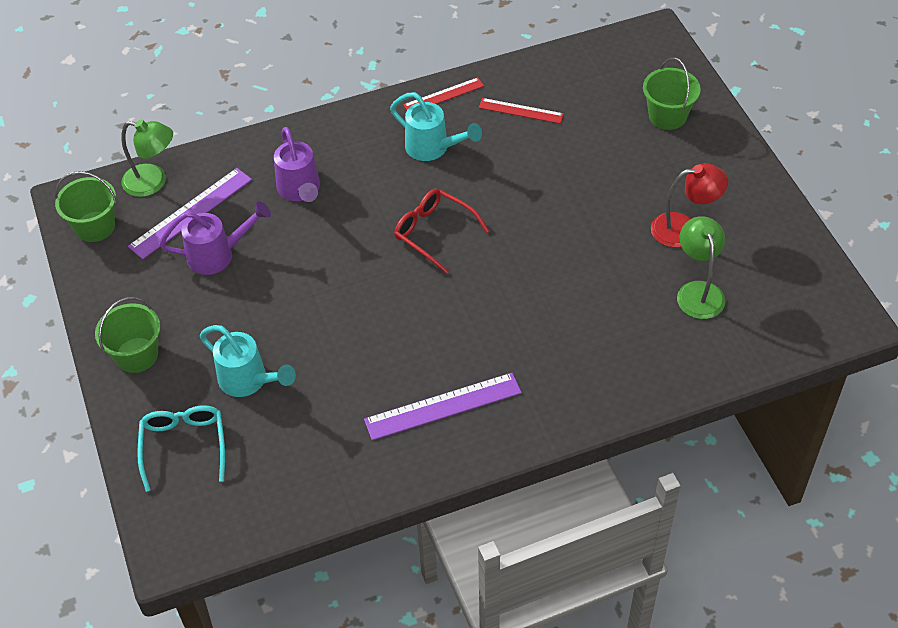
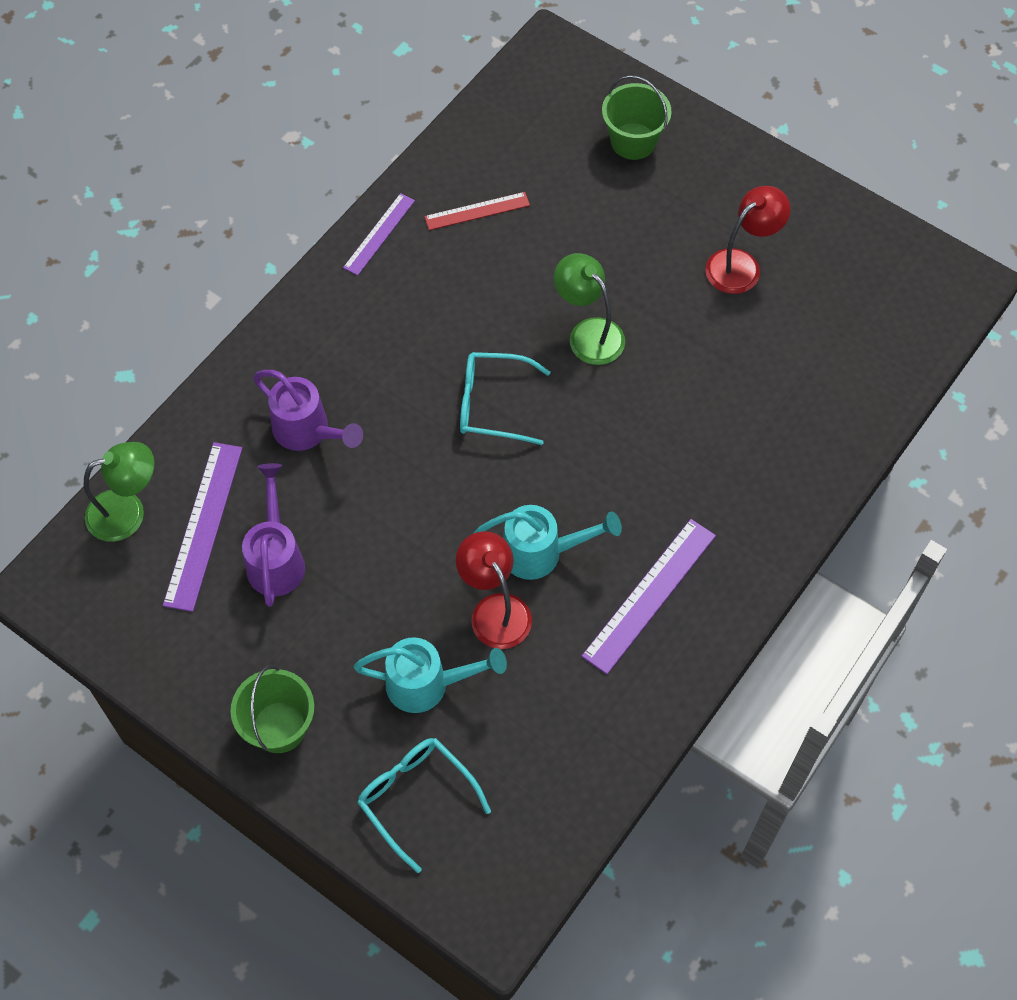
camera: 35 degrees left, 10 degrees up
green bucket [55,171,117,242] -> none
purple watering can [159,201,271,275] -> purple watering can turned 45 degrees counterclockwise [242,463,305,607]
turquoise watering can [390,92,482,161] -> turquoise watering can moved to [473,505,622,580]
red glasses [394,189,489,273] -> turquoise glasses [460,352,551,445]
red ruler [403,77,484,110] -> purple ruler [343,193,415,276]
green lamp [677,216,725,319] -> green lamp moved to [554,253,625,365]
none -> red lamp [456,531,532,649]

